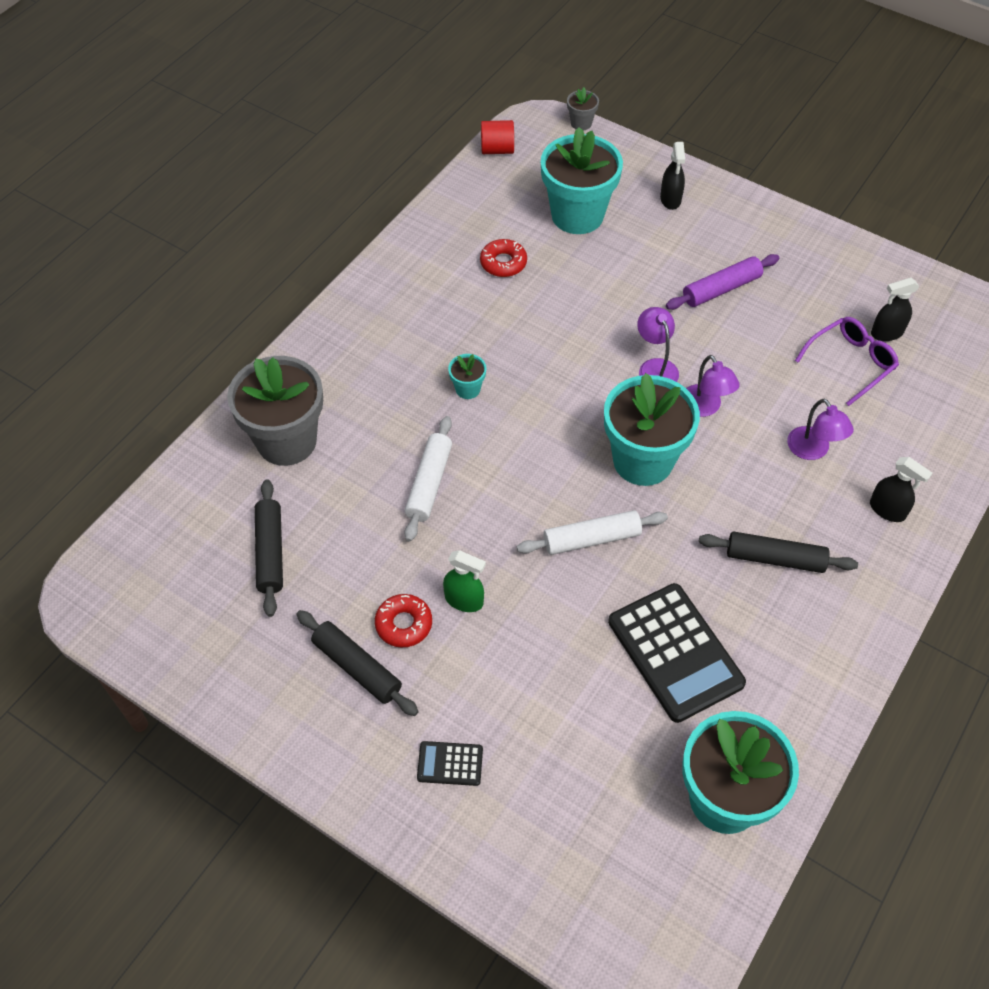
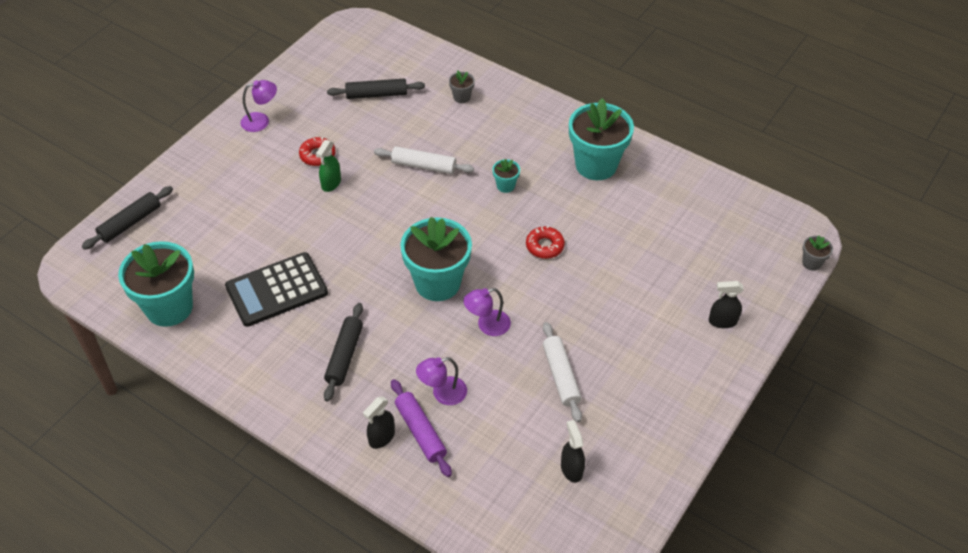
camera: 90 degrees right, 5 degrees down
grey flower pot [227,356,323,466] -> grey flower pot [449,71,475,103], size x0.43
black rolling pin [296,610,419,716] -> black rolling pin moved to [82,186,173,250]
black calculator [417,741,483,786] -> none
red donut [480,239,527,277] -> red donut moved to [526,226,565,259]
red cylinder [481,120,514,154] -> none
white rolling pin [517,510,668,555] -> white rolling pin moved to [543,322,582,423]
turquoise flower pot [541,127,623,234] -> turquoise flower pot moved to [569,98,634,180]
purple lamp [637,307,679,382] -> purple lamp moved to [241,80,277,132]
purple rolling pin [666,254,779,310] -> purple rolling pin moved to [391,379,452,477]
purple glasses [795,317,899,406] -> none

